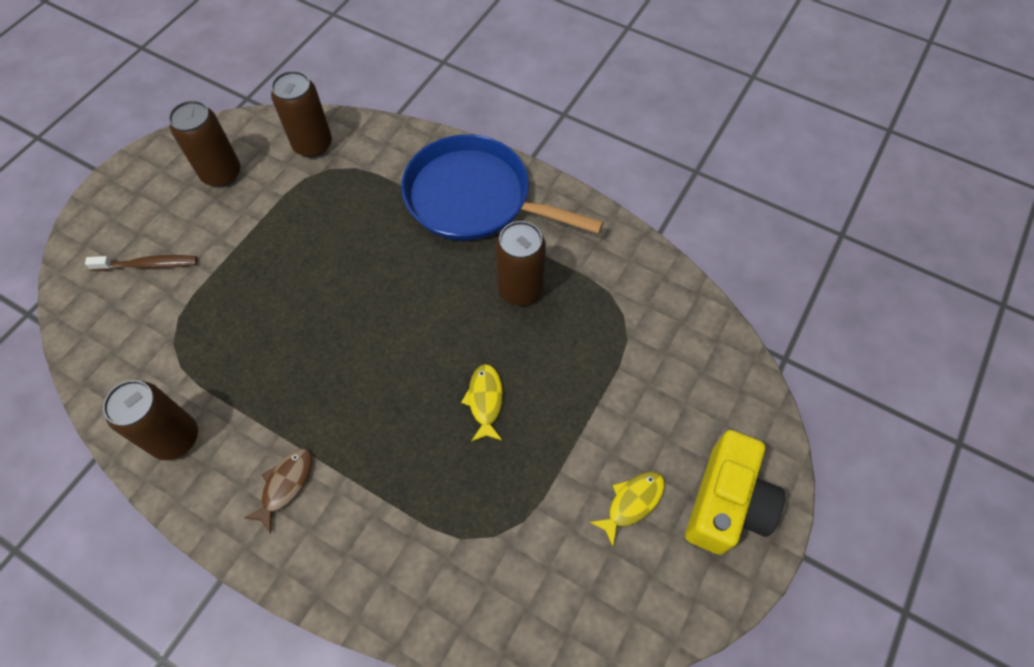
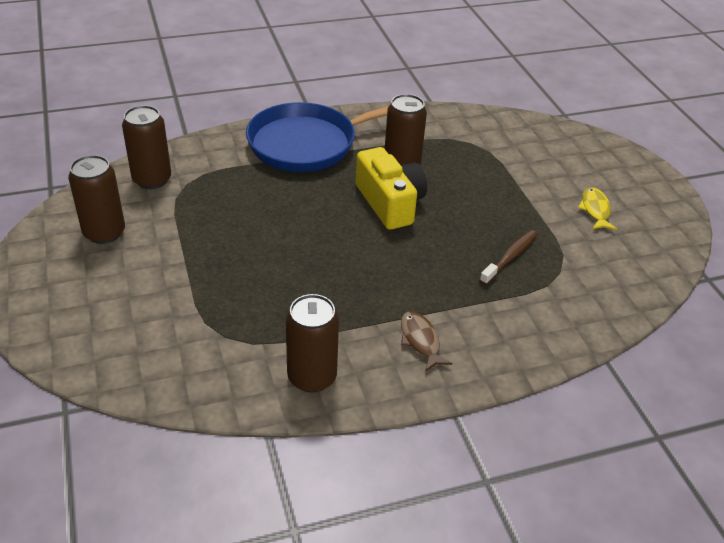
camera: 50 degrees left, 20 degrees down
brown toothbrush [85,255,198,271] -> brown toothbrush moved to [479,230,537,285]
yellow fish [461,364,503,442] -> none
yellow camera [685,430,785,555] -> yellow camera moved to [356,147,427,230]

